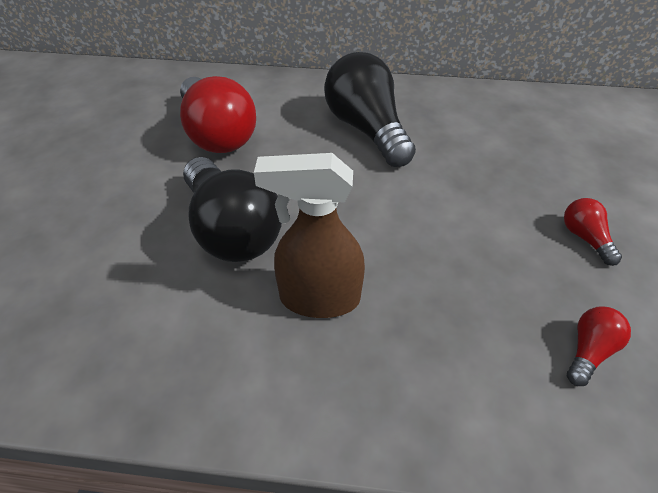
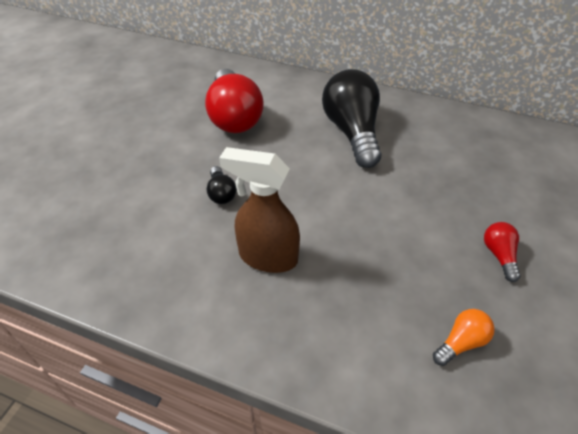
camera: 15 degrees right, 0 degrees up
black light bulb [183,157,282,262] -> black light bulb [207,166,236,204], size x0.45
red light bulb [567,306,631,386] -> orange light bulb [433,309,495,366]

